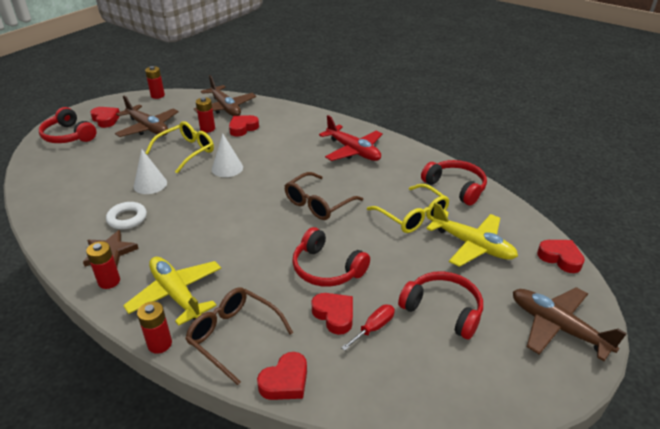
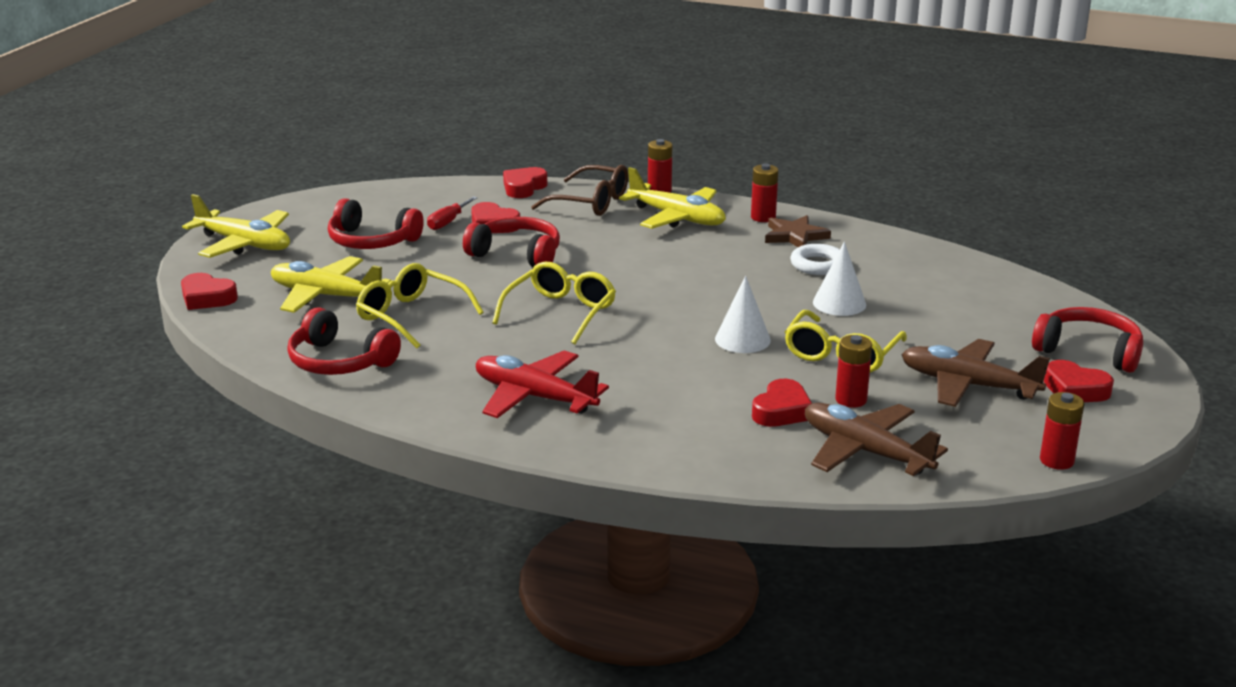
camera: 165 degrees right, 10 degrees down
brown glasses [285,172,363,220] -> yellow glasses [492,261,616,345]
brown plane [513,287,627,361] -> yellow plane [182,194,290,258]

